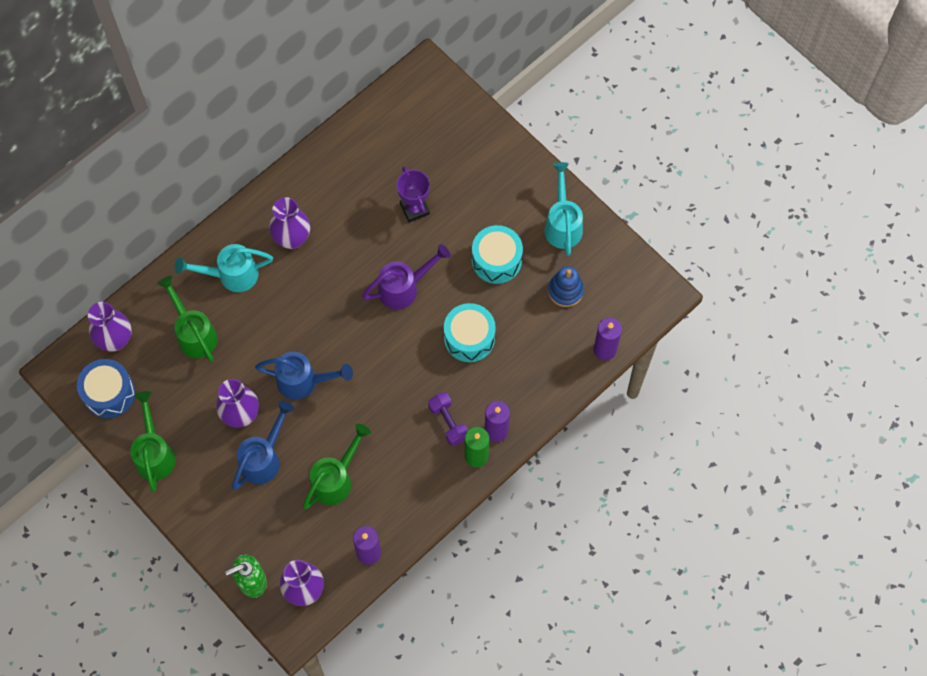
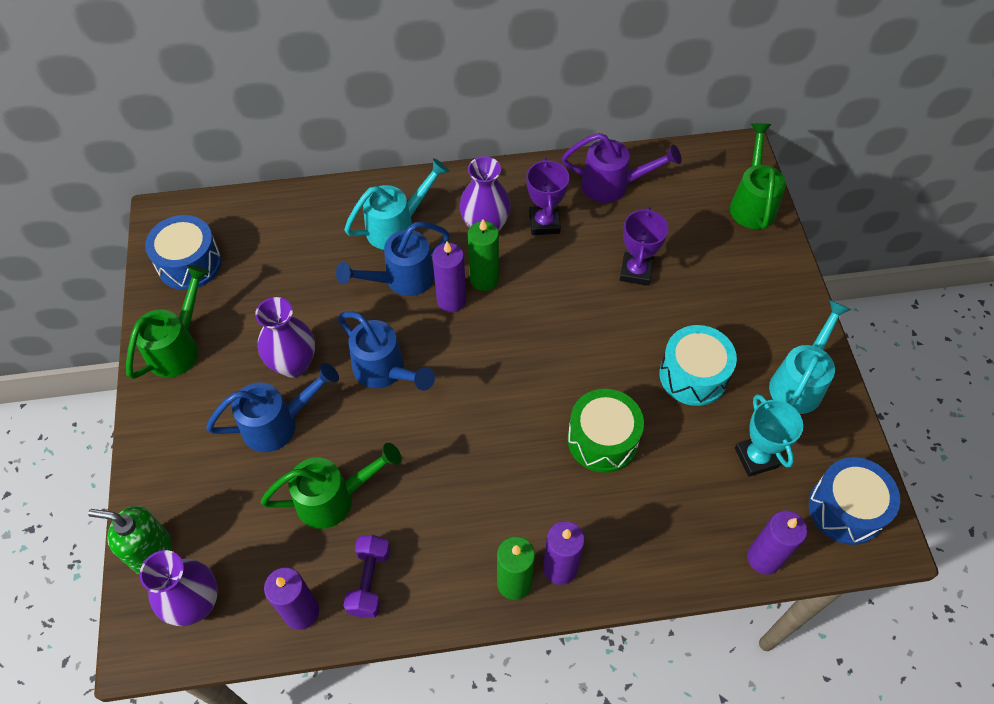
camera: 35 degrees right, 10 degrees down
purple vase [88,302,132,352] -> none
green watering can [157,276,218,362] -> green watering can moved to [730,123,786,229]
turquoise watering can [175,244,273,292] -> turquoise watering can turned 120 degrees clockwise [344,158,449,250]
purple watering can [362,244,451,310] -> purple watering can moved to [562,133,682,203]
purple dumbbell [428,392,468,446] -> purple dumbbell moved to [343,535,390,618]
turquoise drum [444,303,496,362] -> green drum [568,389,644,473]
blue stacking toy [548,266,584,307] -> turquoise trophy [735,394,803,477]
none -> blue watering can [336,222,450,296]
none -> purple candle [432,242,466,312]
none -> green candle [468,219,499,291]
none -> purple trophy [526,158,569,235]
none -> blue drum [809,457,900,545]

